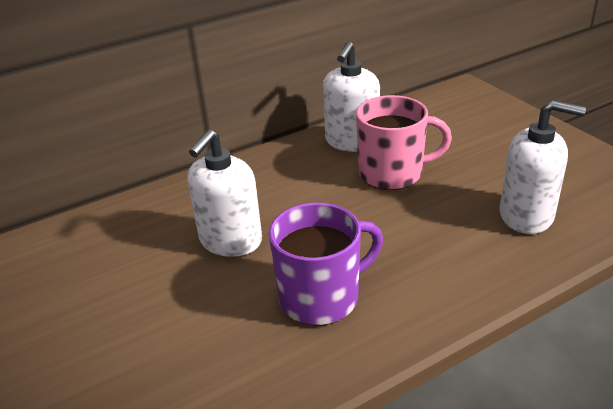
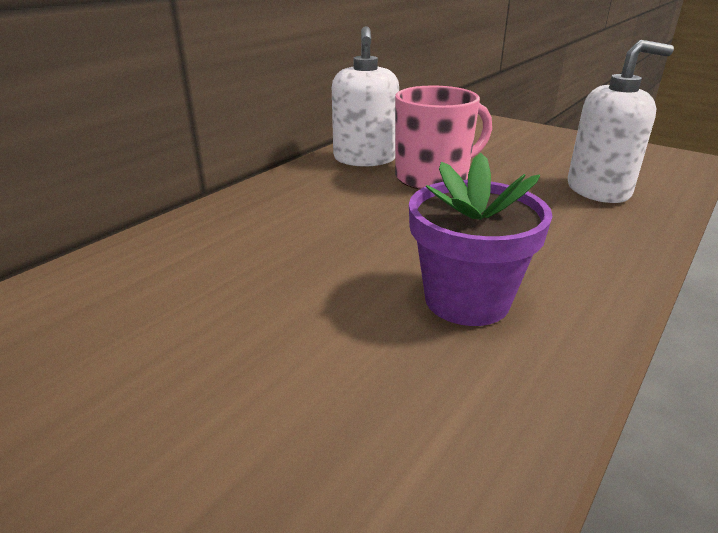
camera: 25 degrees left, 5 degrees down
white soap dispenser [188,129,262,257] -> none
purple mug [268,203,383,326] -> purple flower pot [409,153,553,326]

